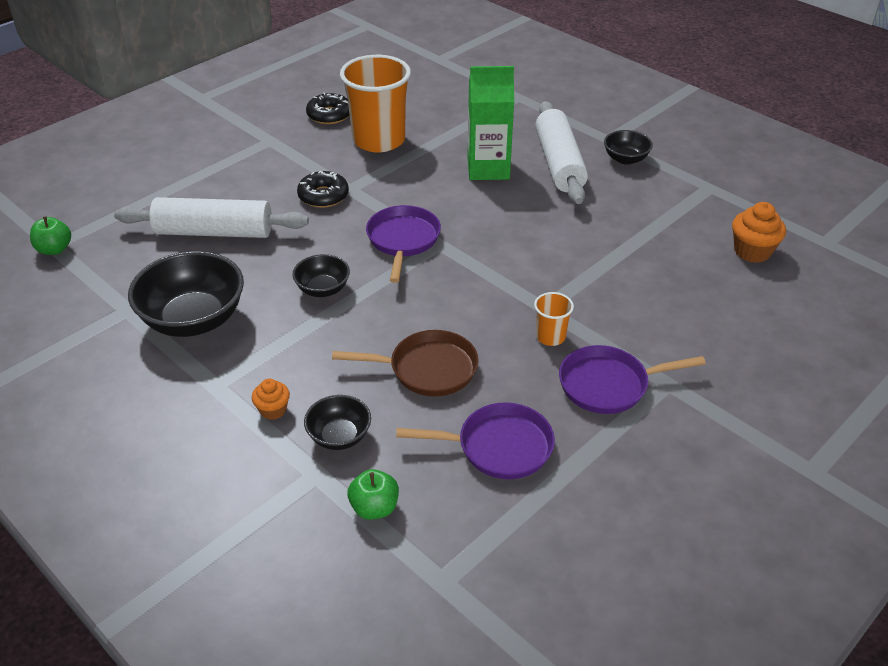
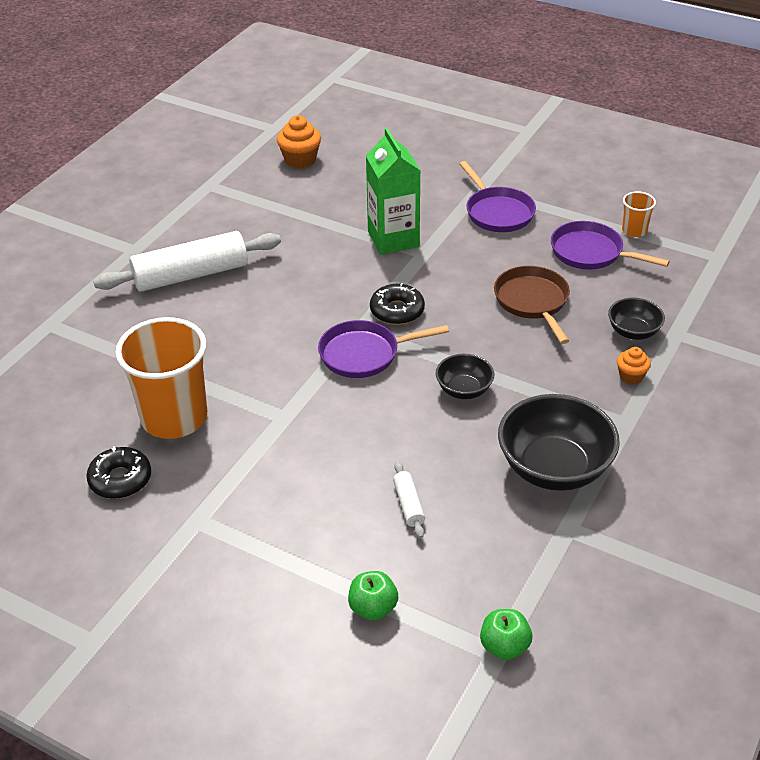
camera: 105 degrees left, 0 degrees up
white rolling pin [114,197,309,238] -> white rolling pin [393,461,425,538], size x0.43
black donut [297,171,349,208] -> black donut moved to [370,283,425,325]
green apple [347,469,399,520] -> green apple moved to [348,571,398,620]
purple pan [396,402,555,479] -> purple pan turned 45 degrees counterclockwise [551,221,670,270]
green carton [467,66,514,180] -> green carton moved to [366,128,421,255]
orange cup [534,292,574,346] -> orange cup moved to [622,191,656,237]
black bowl [604,130,653,165] -> none

